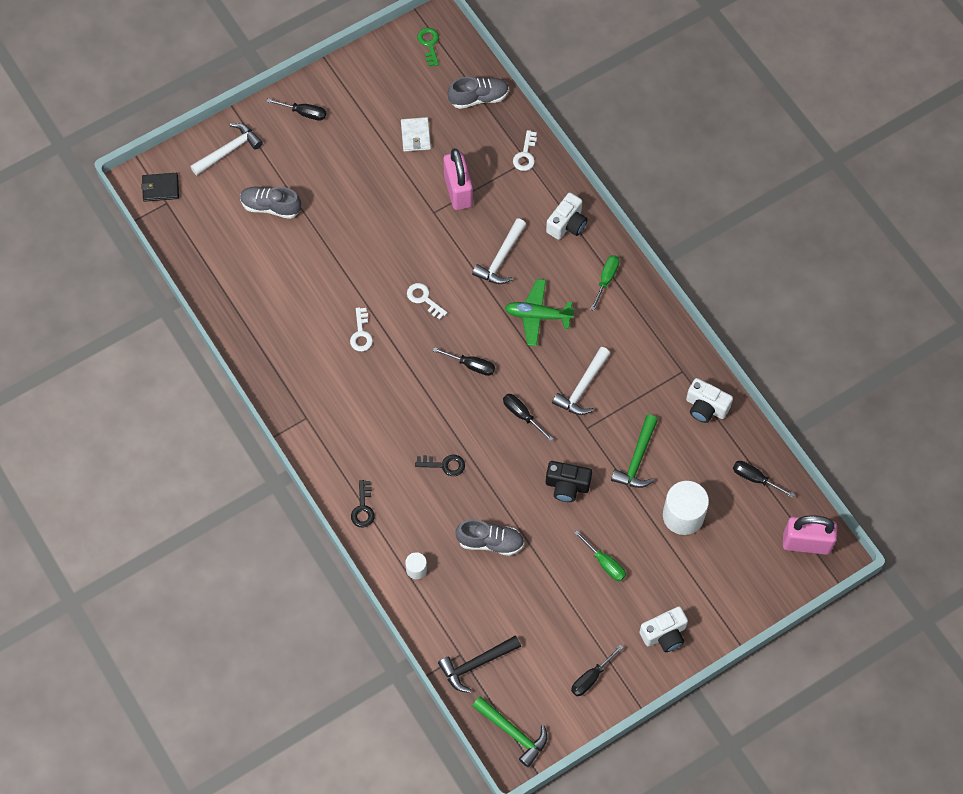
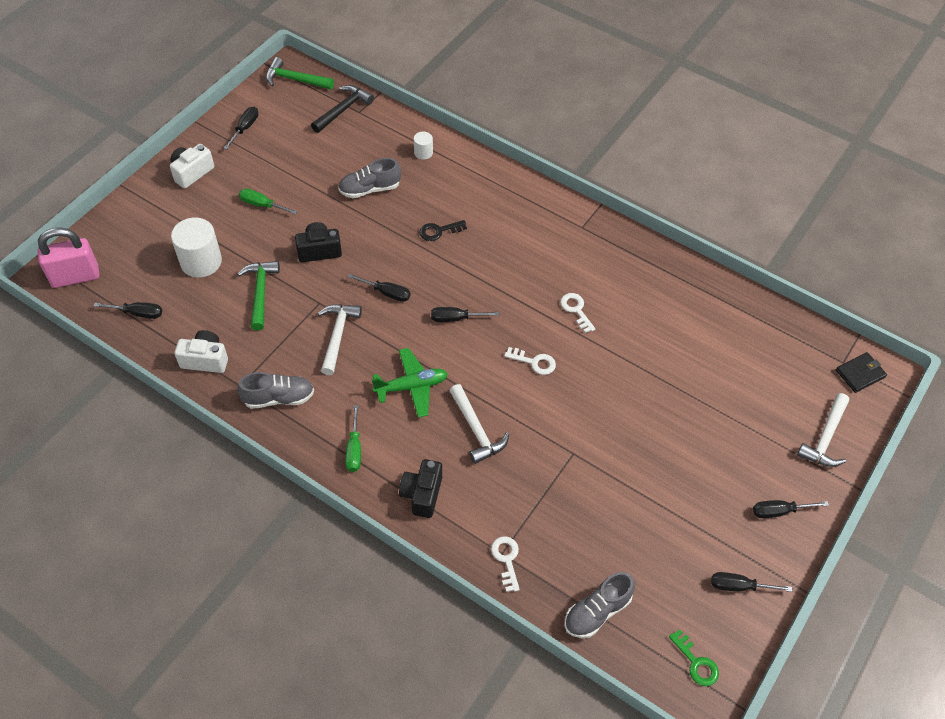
camera: 155 degrees right, 10 degrees down
grey shoe [240,186,301,219] -> grey shoe moved to [237,372,314,409]
black key [351,480,375,528] -> none
white wallet [401,117,431,152] -> none
pink padlock [443,148,473,210] -> none
white hammer [472,218,526,284] -> white hammer turned 150 degrees clockwise [449,384,509,464]
white camera [546,193,588,240] -> black camera [399,459,442,518]
none -> black screwdriver [711,572,792,592]

